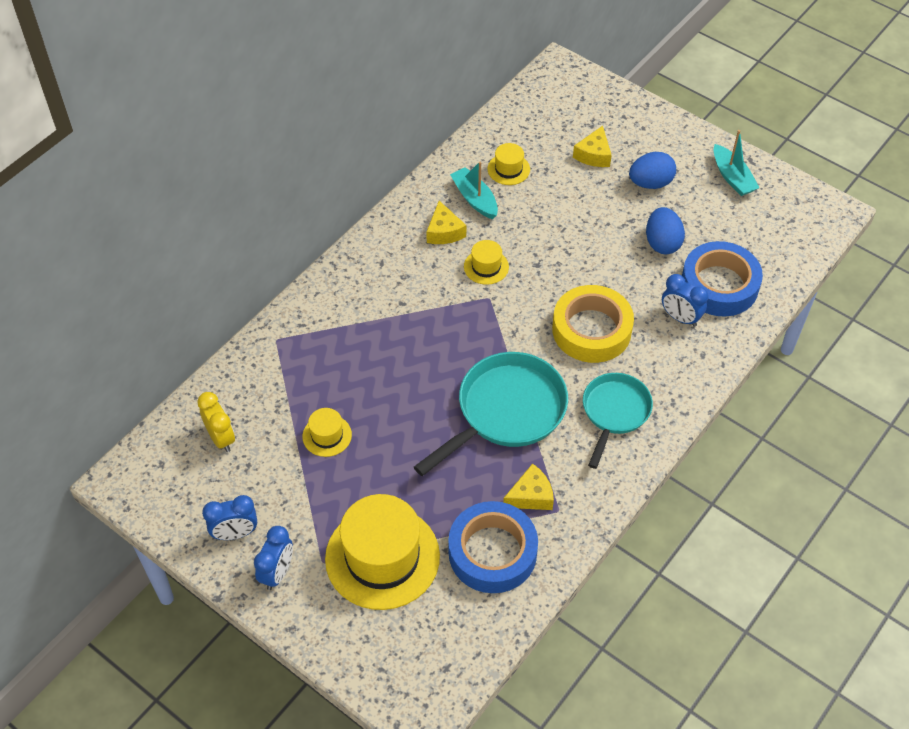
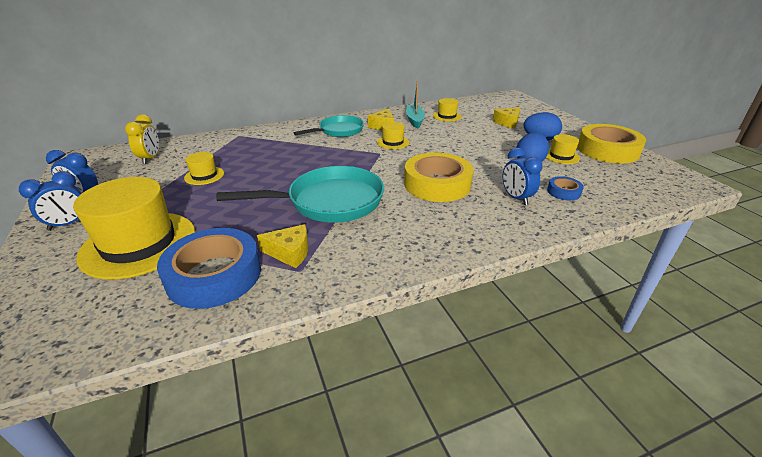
camera: 30 degrees right, 20 degrees down
turquoise pan [583,373,653,469] -> turquoise pan moved to [293,115,364,137]
blue tape [682,241,763,317] -> blue tape [547,176,584,200], size x0.46
turquoise boat [714,130,760,196] -> yellow tape [577,124,646,163]
none -> yellow hat [546,134,580,164]

